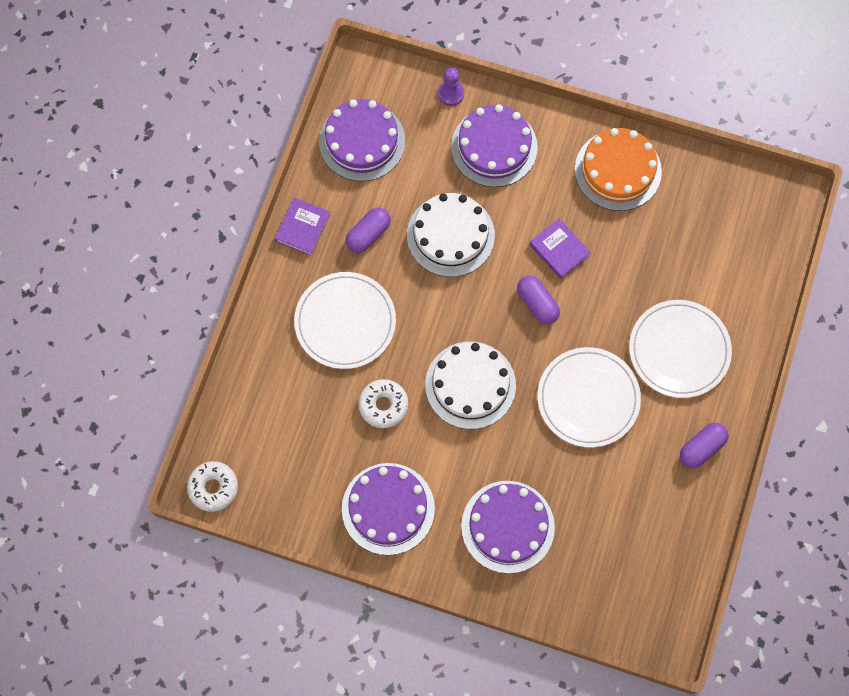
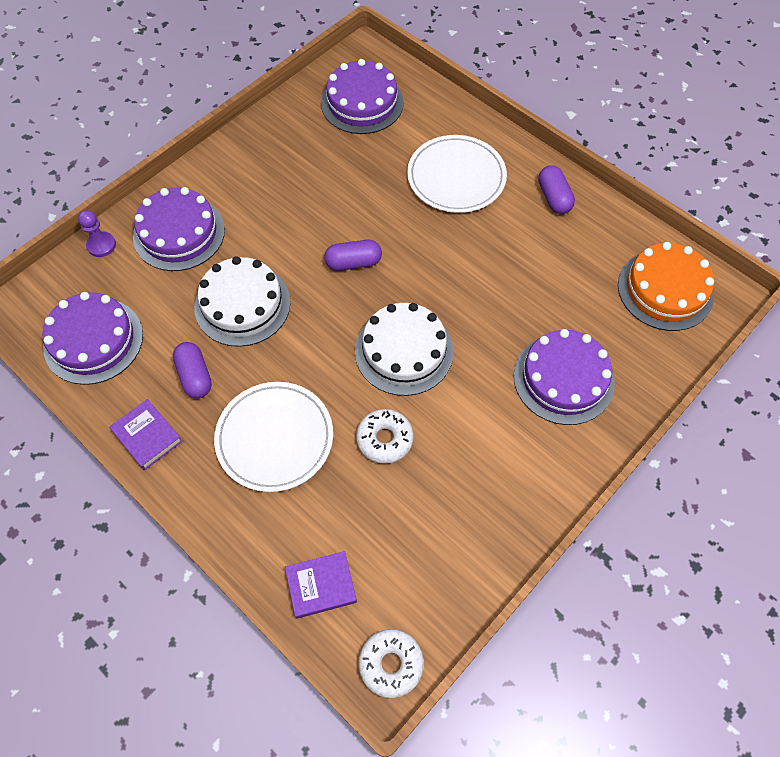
camera: 65 degrees left, 10 degrees down
purple cake [342,463,435,555] -> purple cake moved to [321,59,404,134]
purple book [530,218,591,279] -> purple book moved to [285,551,357,619]
white plate [538,347,641,447] -> none
orange cake [575,128,662,211] -> orange cake moved to [618,242,714,331]

